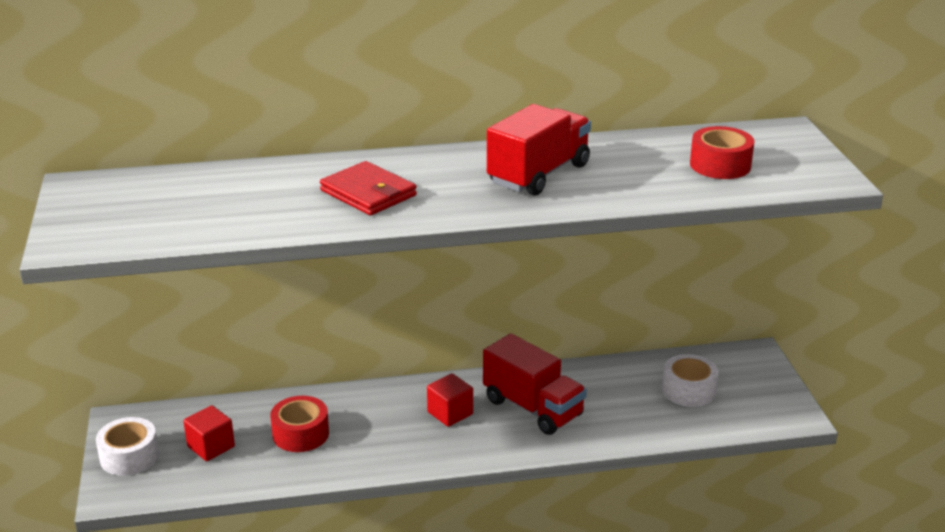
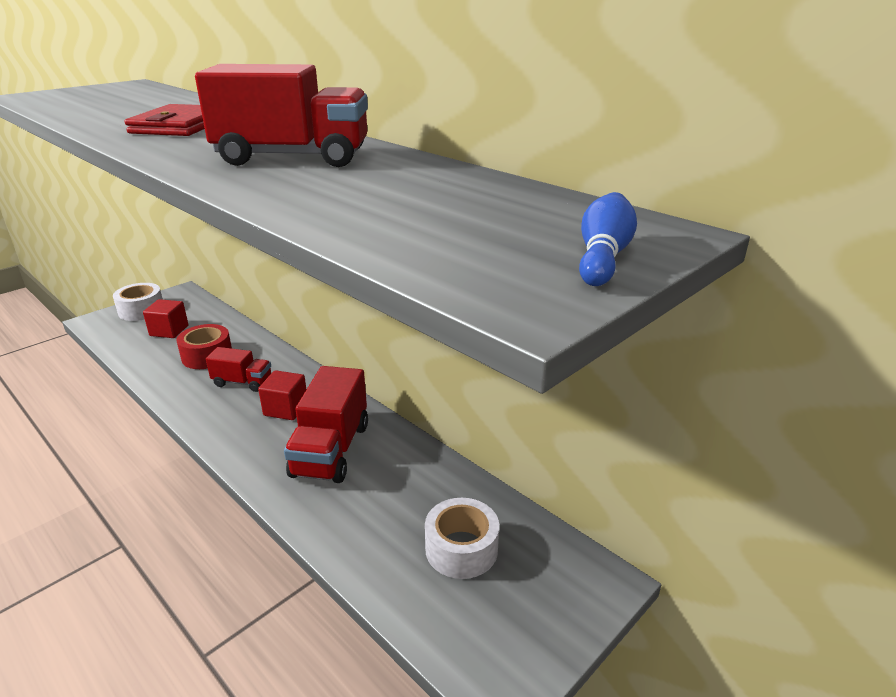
camera: 55 degrees right, 0 degrees up
red tape [690,126,755,179] -> none
none -> red truck [206,347,271,392]
none -> blue bowling pin [579,192,637,286]

